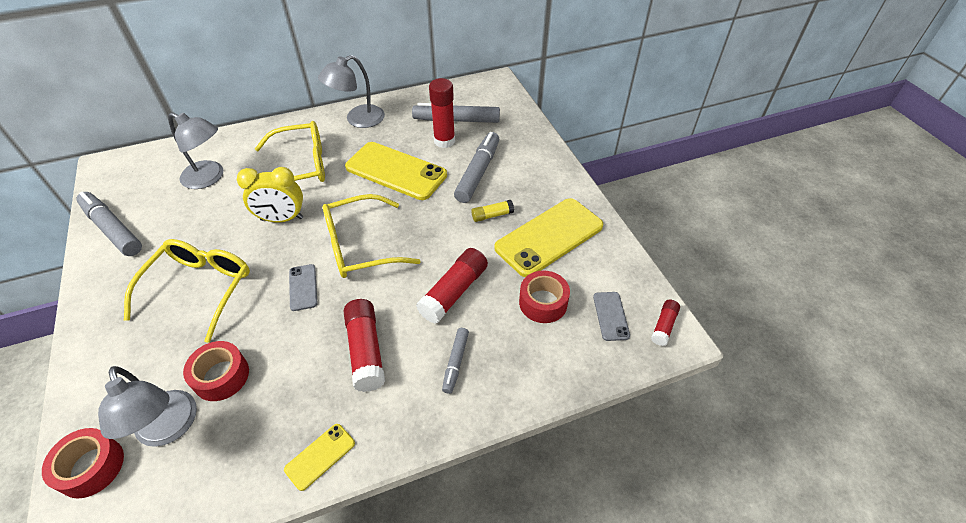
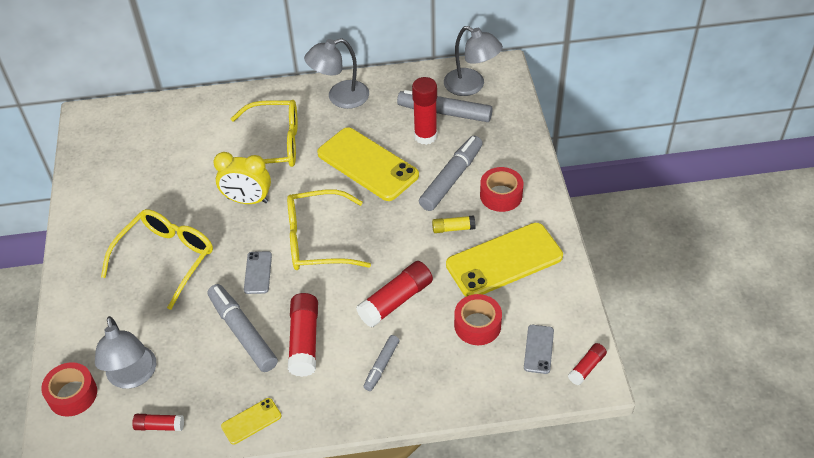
camera: 15 degrees right, 0 degrees up
grey marker [76,192,142,256] -> grey marker moved to [208,284,278,372]
grey lamp [168,112,223,189] -> grey lamp moved to [444,26,503,96]
red tape [183,341,249,401] -> red tape moved to [480,167,524,212]
none -> red glue stick [132,414,184,431]

